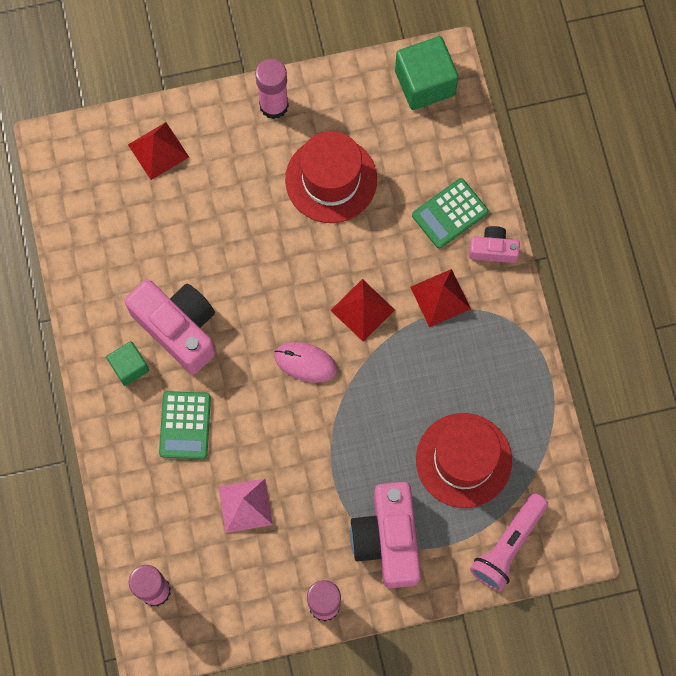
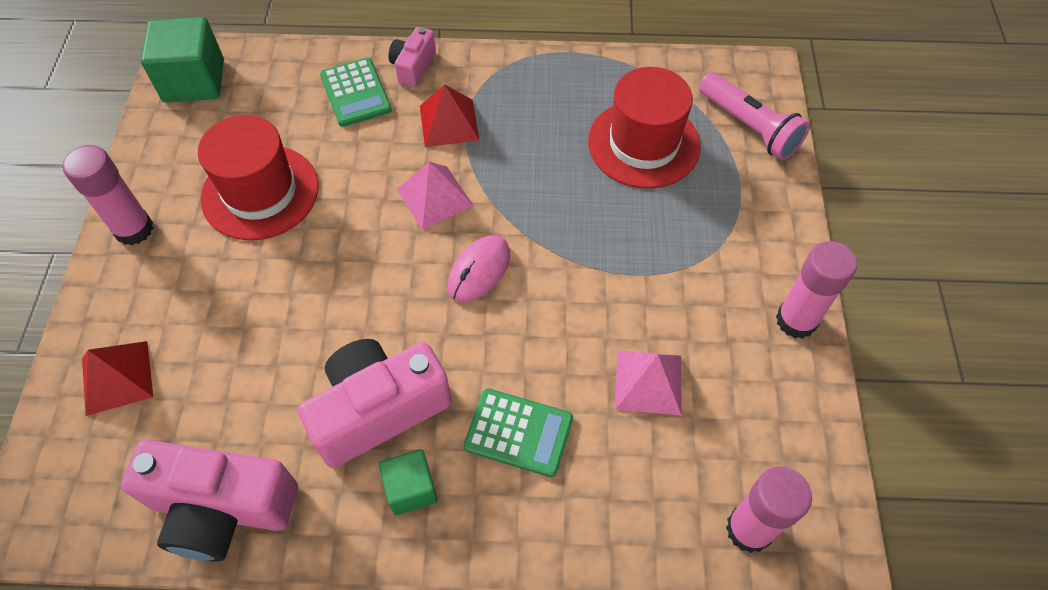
camera: 75 degrees left, 15 degrees down
red pyramid [330,279,395,341] -> pink pyramid [397,162,473,230]
pink camera [350,482,421,588] -> pink camera moved to [121,440,298,562]

